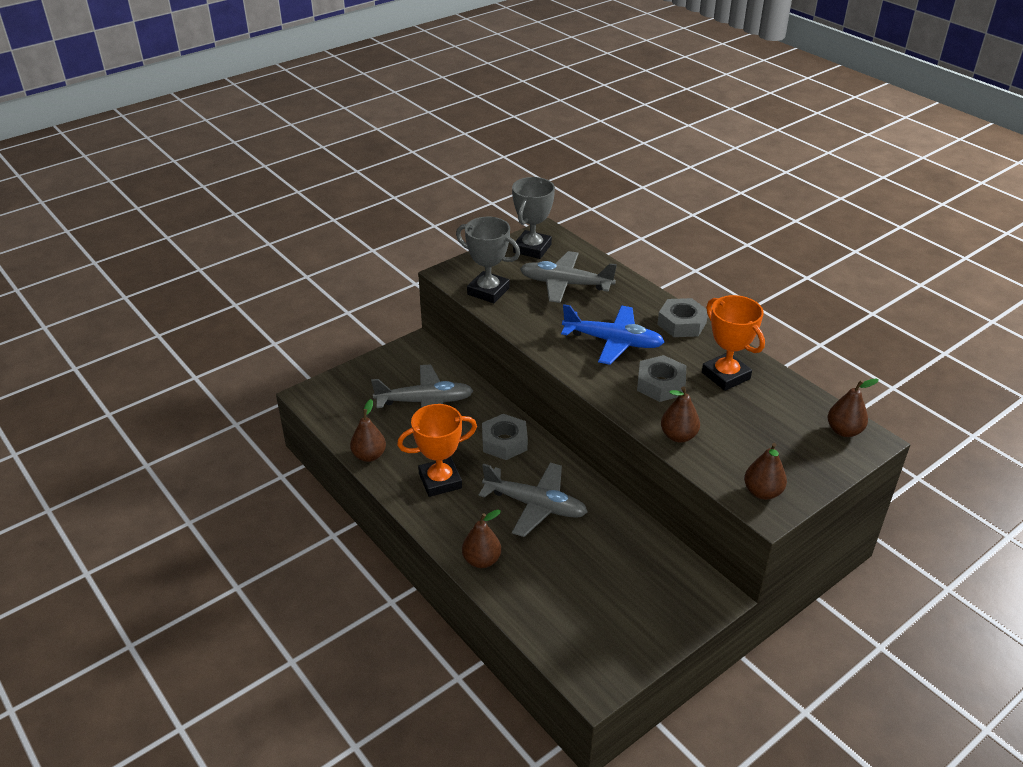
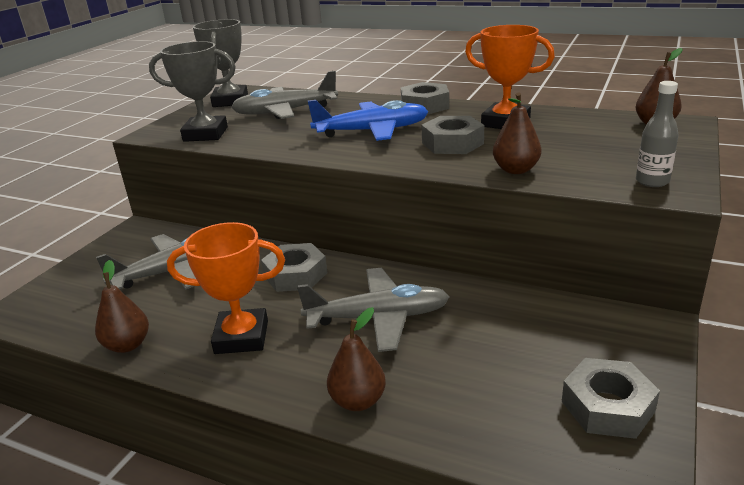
camera: 25 degrees left, 10 degrees down
orange trophy [397,404,477,497] -> orange trophy turned 45 degrees clockwise [167,222,285,354]
brown pear [744,443,787,500] -> grey bottle [636,81,679,187]
none -> grey nut [562,358,660,439]

